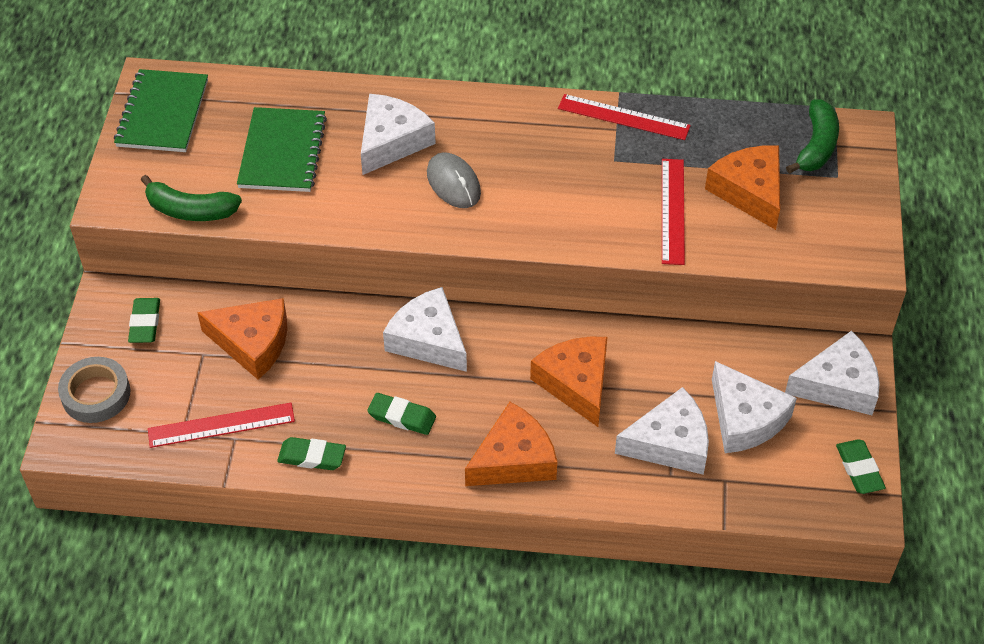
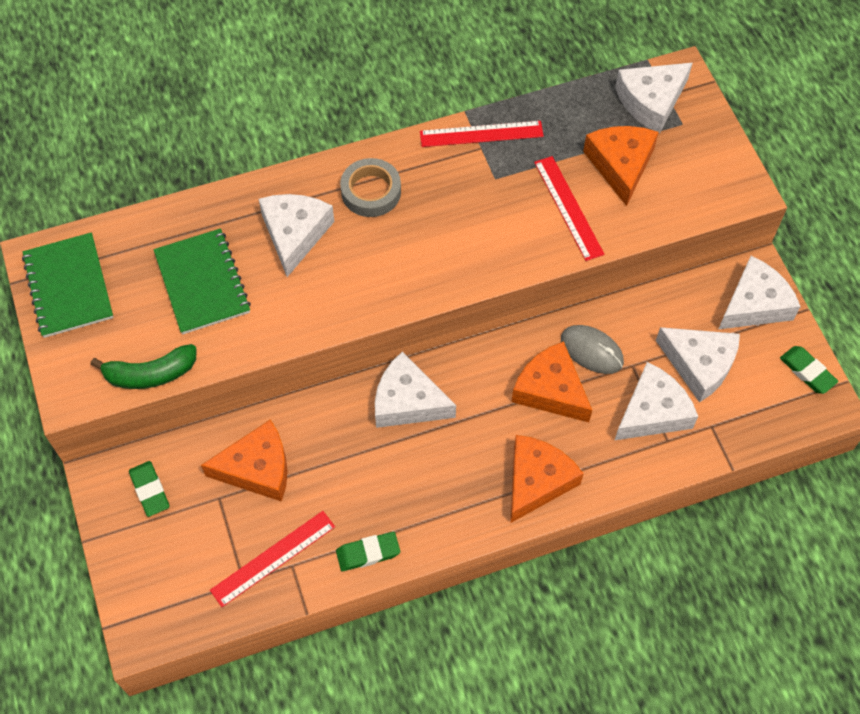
camera: 25 degrees left, 10 degrees up
grey tape [58,357,131,423] -> grey tape moved to [340,158,401,217]
green eraser [367,393,436,435] -> none
grey mouse [427,152,481,208] -> grey mouse moved to [561,325,624,374]
orange cheese [705,146,780,230] -> orange cheese turned 45 degrees clockwise [583,126,659,206]
green banana [786,99,839,174] -> white cheese [615,63,692,133]

